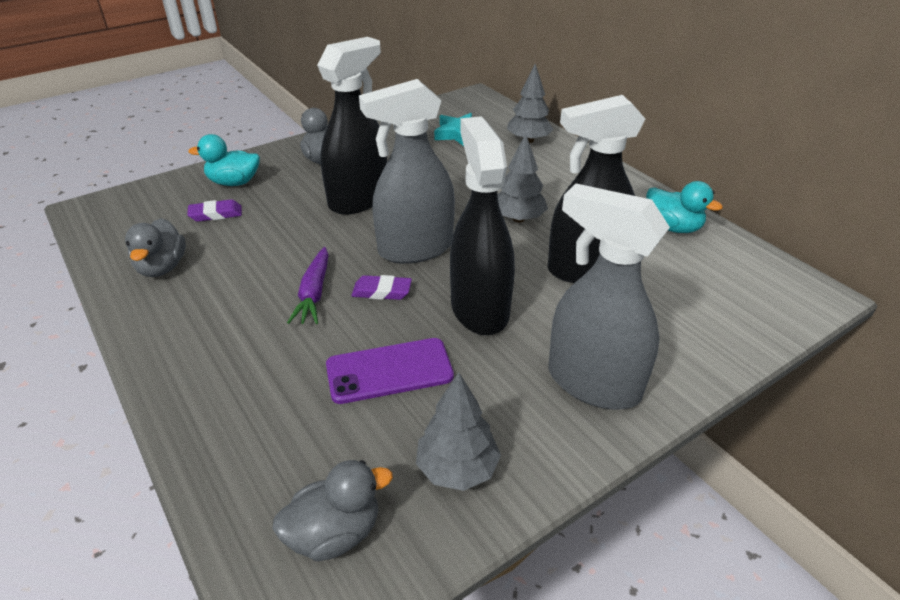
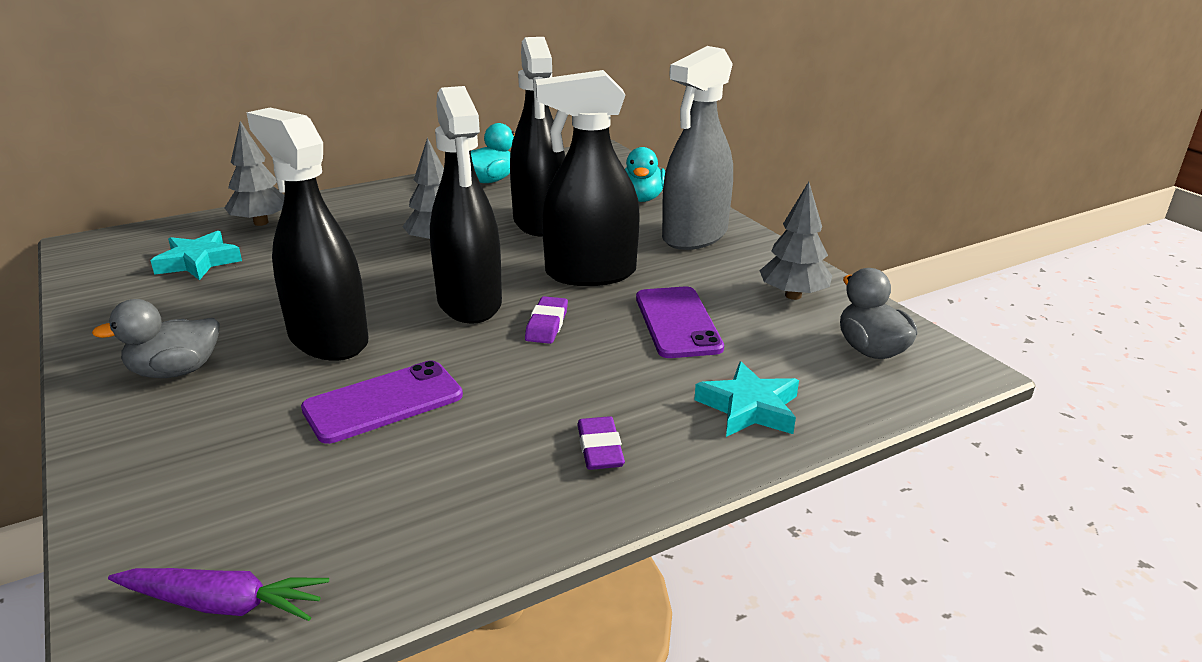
camera: 85 degrees left, 10 degrees down
grey duck [125,218,186,277] -> none
purple eraser [187,199,242,222] -> purple eraser moved to [577,416,625,470]
turquoise duck [188,134,260,186] -> turquoise duck moved to [625,147,665,202]
purple carrot [287,247,329,324] -> purple carrot moved to [108,568,329,621]
grey spray bottle [359,79,455,264] -> black spray bottle [430,86,502,324]
none -> purple phone [301,360,463,444]
none -> turquoise star [694,361,799,437]

